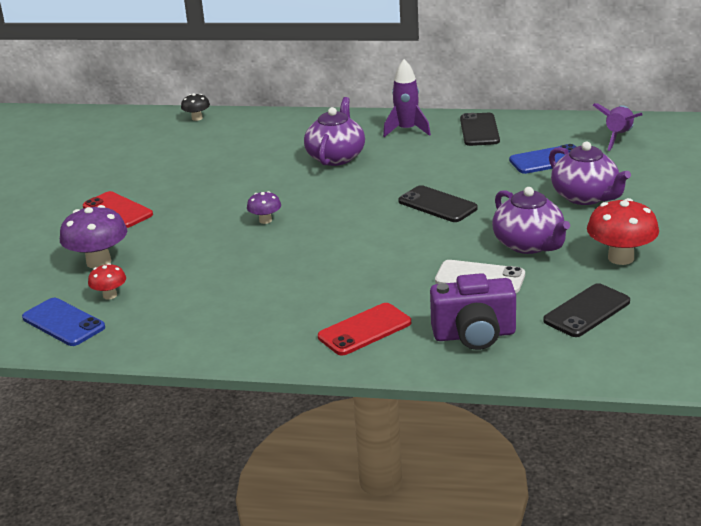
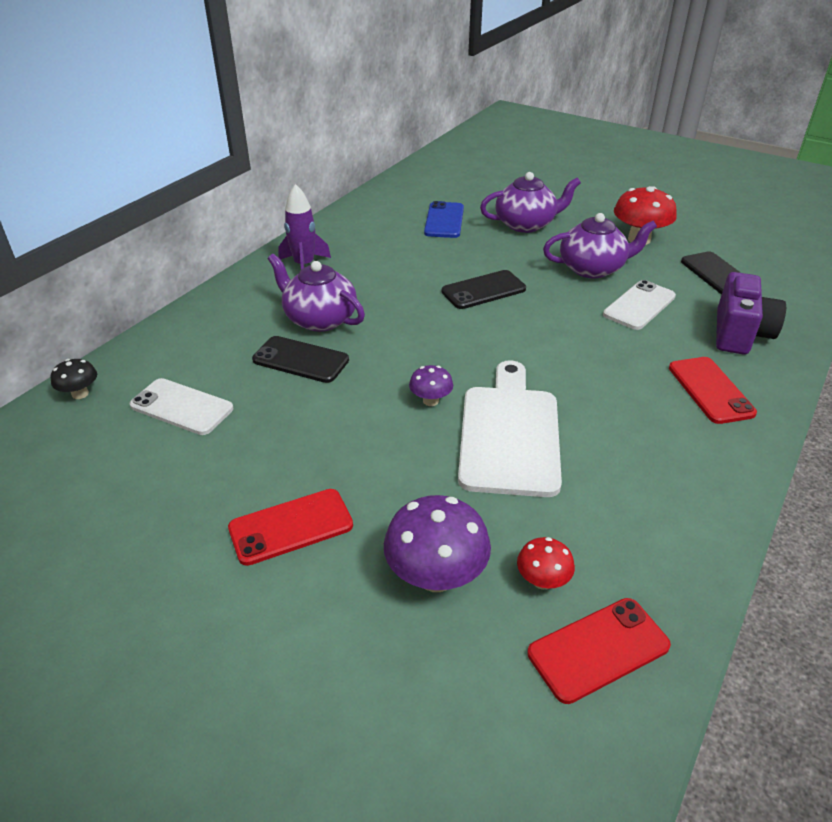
camera: 70 degrees left, 10 degrees up
blue phone [22,298,105,346] -> red phone [527,598,671,704]
black phone [460,113,500,146] -> black phone moved to [252,336,349,383]
purple rocket [593,103,643,151] -> none
none -> white phone [129,378,233,435]
none -> white cutting board [458,360,562,497]

